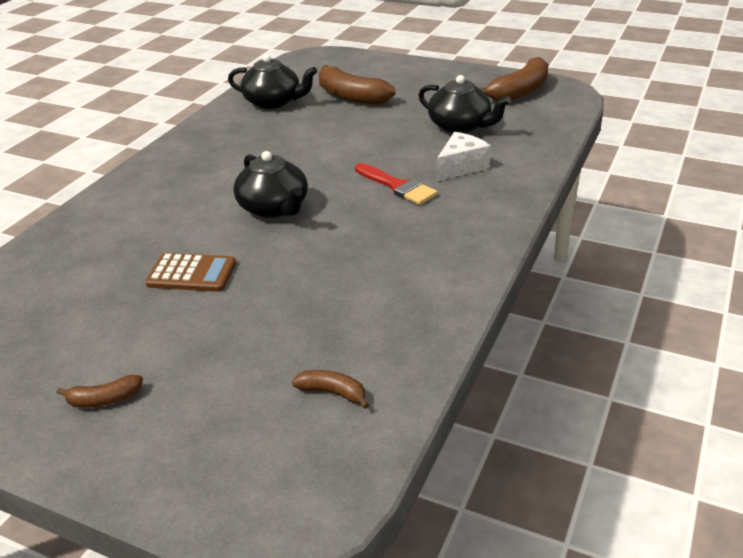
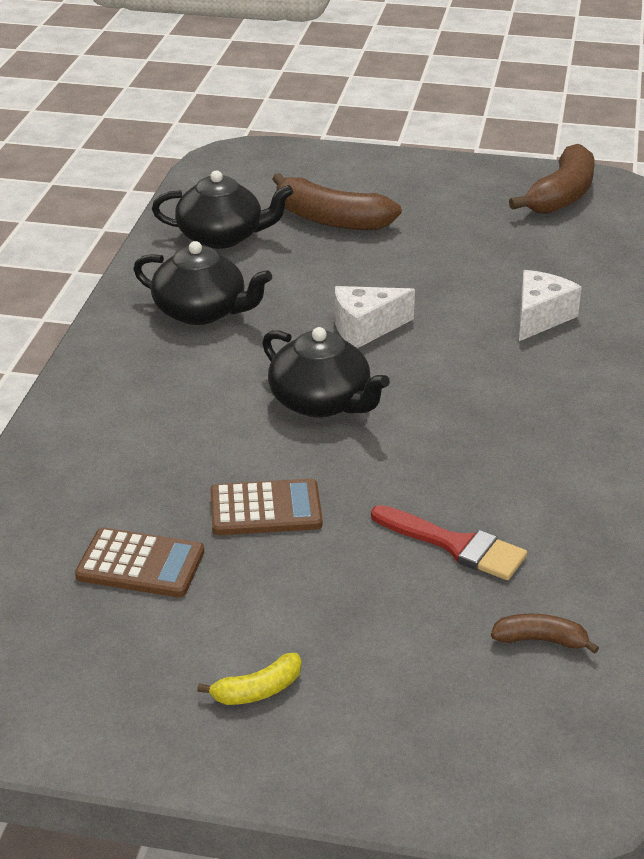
camera: 15 degrees left, 0 degrees up
brown banana [57,375,143,407] -> yellow banana [197,653,302,705]
red brush [355,163,438,205] -> red brush moved to [371,505,527,580]
black teapot [418,75,511,133] -> black teapot moved to [133,241,272,325]
none -> brown calculator [75,528,204,597]
none -> white cheese [335,286,415,348]

